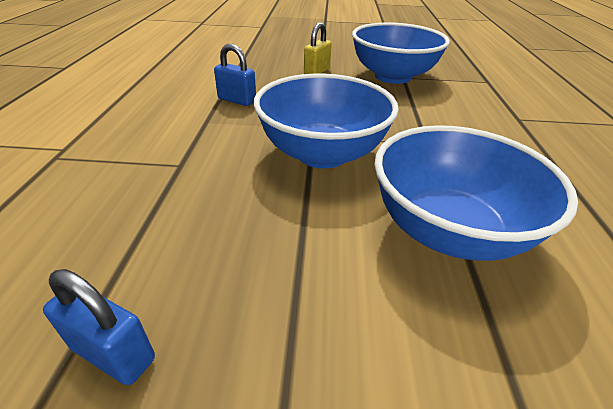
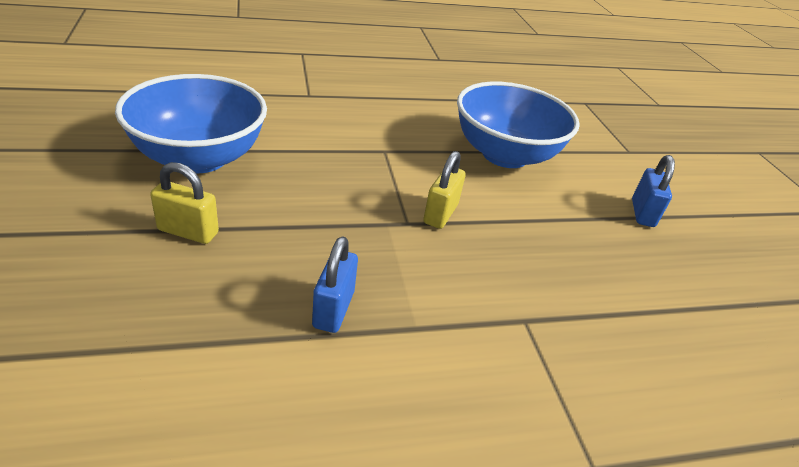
camera: 110 degrees left, 0 degrees up
blue padlock [43,269,155,385] -> blue padlock moved to [632,155,675,227]
blue bowl [253,74,399,168] -> yellow padlock [423,151,466,229]

